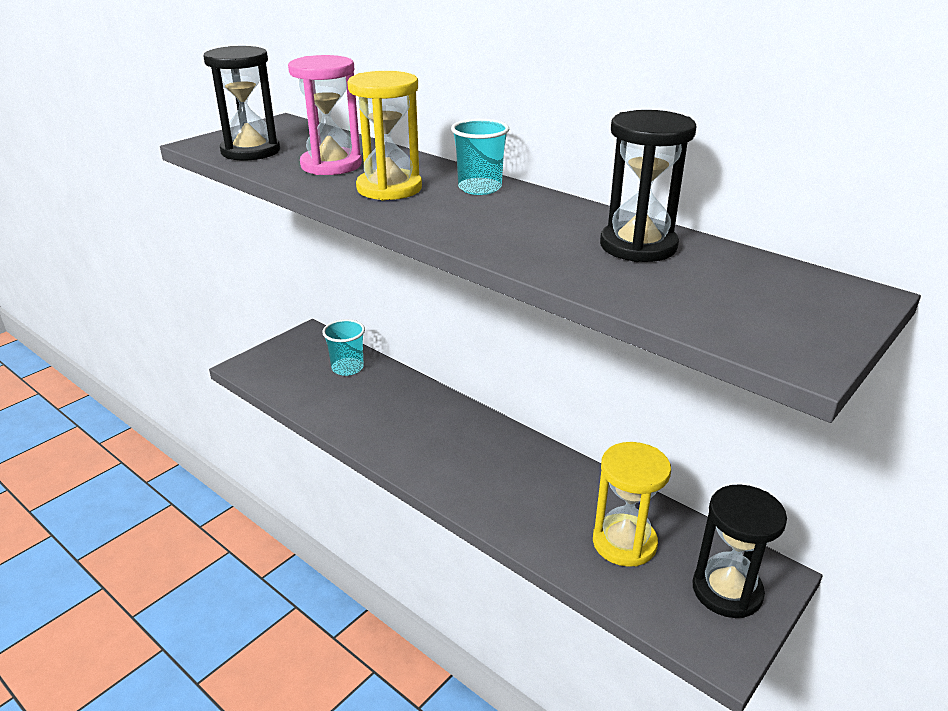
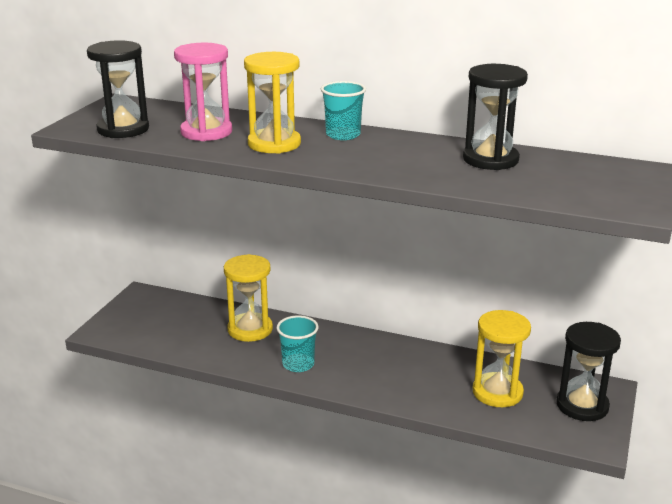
camera: 20 degrees left, 5 degrees down
turquoise cup [322,319,365,376] -> turquoise cup moved to [276,315,319,372]
none -> yellow hourglass [224,254,273,342]

